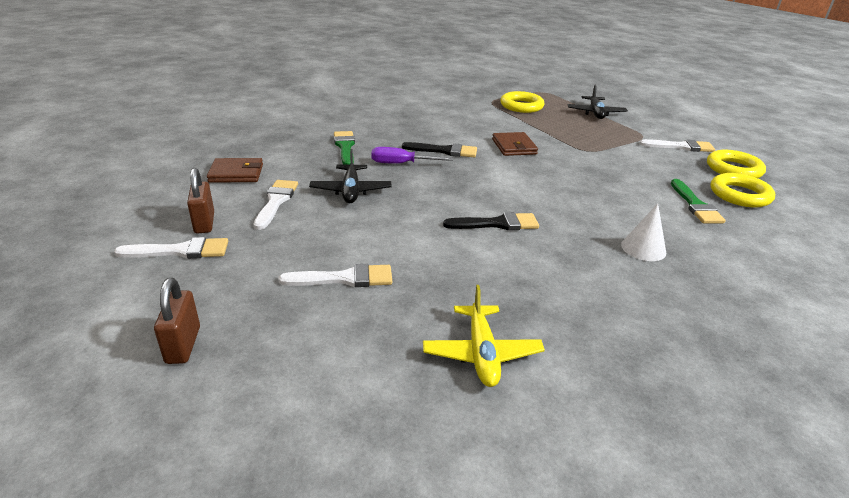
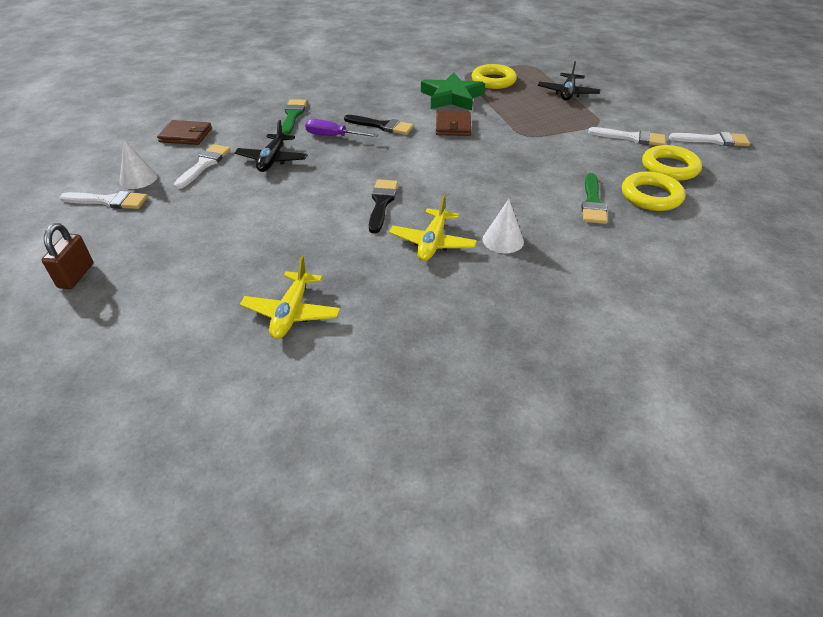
camera: 15 degrees right, 10 degrees up
brown padlock [187,168,214,233] -> white cone [119,140,158,189]
white brush [278,264,392,287] -> white brush moved to [669,132,750,146]
black brush [443,212,539,230] -> black brush turned 90 degrees counterclockwise [369,179,398,233]
none -> yellow plane [389,194,477,261]
none -> green star [421,72,485,111]

